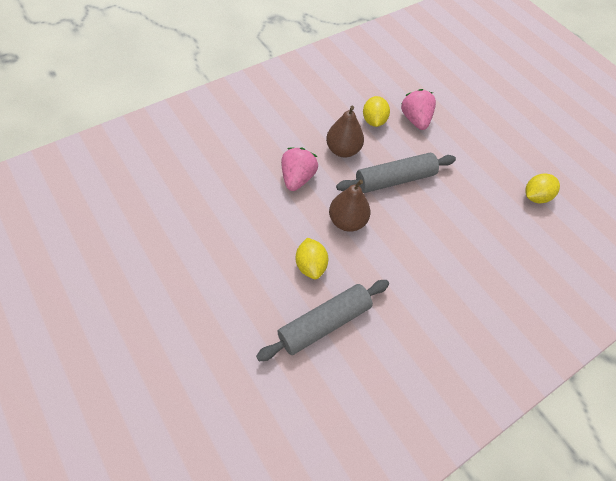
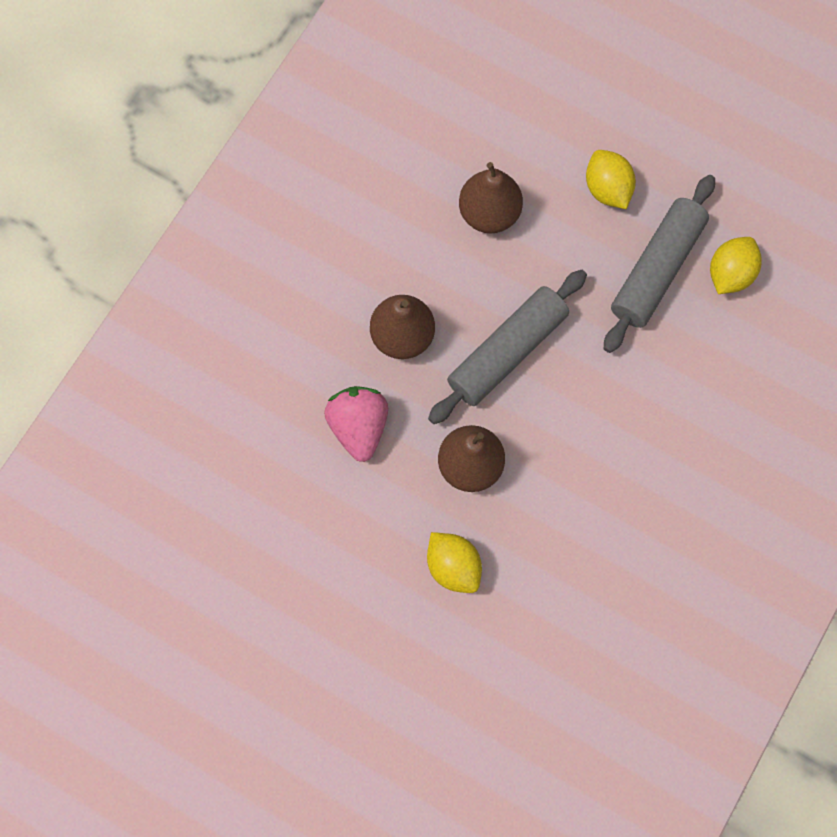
camera: 20 degrees left, 15 degrees up
grey rolling pin [256,280,389,361] -> grey rolling pin moved to [604,175,715,353]
yellow lemon [363,96,390,127] -> yellow lemon moved to [586,150,636,209]
pink strawberry [401,89,436,130] -> brown pear [459,162,523,233]

